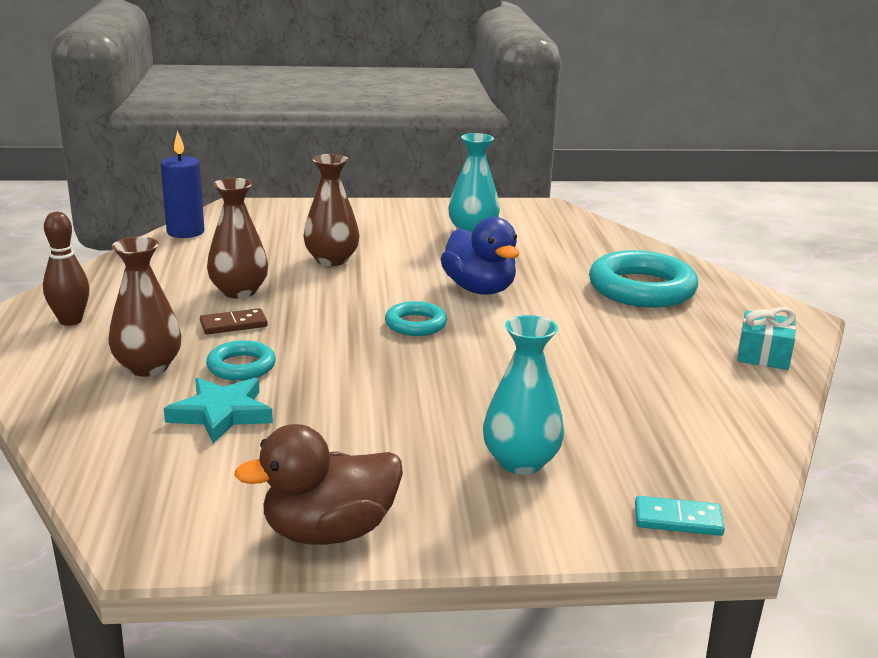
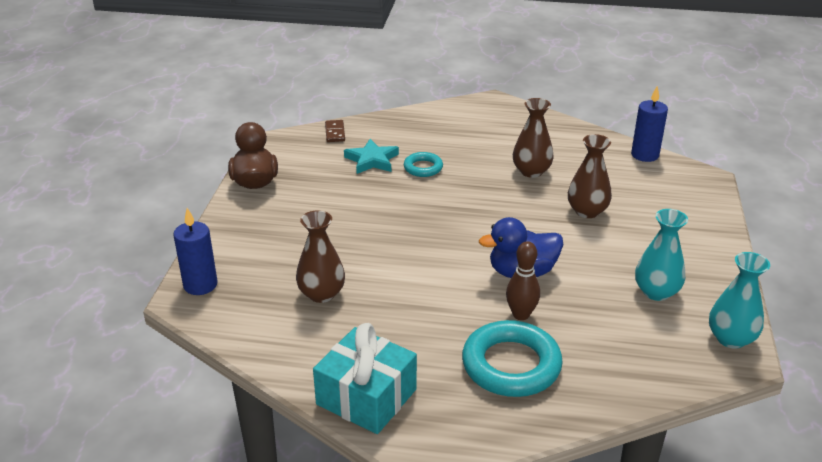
camera: 105 degrees right, 10 degrees up
brown bowling pin [43,212,90,326] -> brown bowling pin moved to [506,241,540,320]
brown vase [108,237,182,377] -> brown vase moved to [296,210,345,303]
brown domino [200,308,268,334] -> brown domino moved to [325,120,345,142]
turquoise ring [385,301,447,336] -> none
turquoise vase [483,315,564,475] -> turquoise vase moved to [709,252,770,349]
turquoise domino [635,496,725,536] -> blue candle [173,208,217,295]
turquoise gift [737,307,796,370] -> turquoise gift [313,323,417,434], size x1.73

